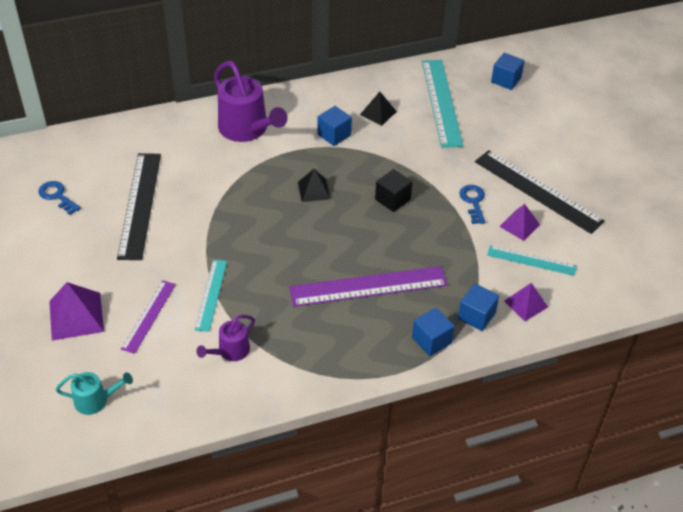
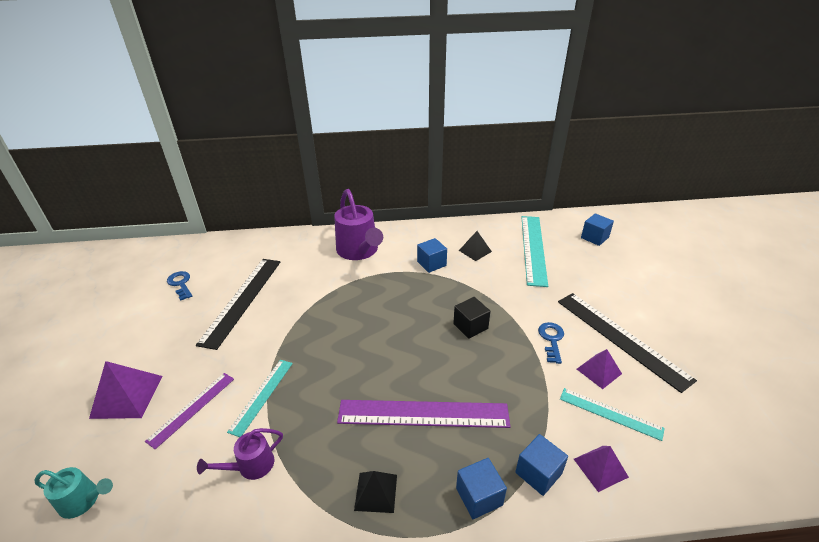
camera: 15 degrees right, 10 degrees down
black pyramid [298,169,330,202] -> black pyramid moved to [354,471,397,513]

